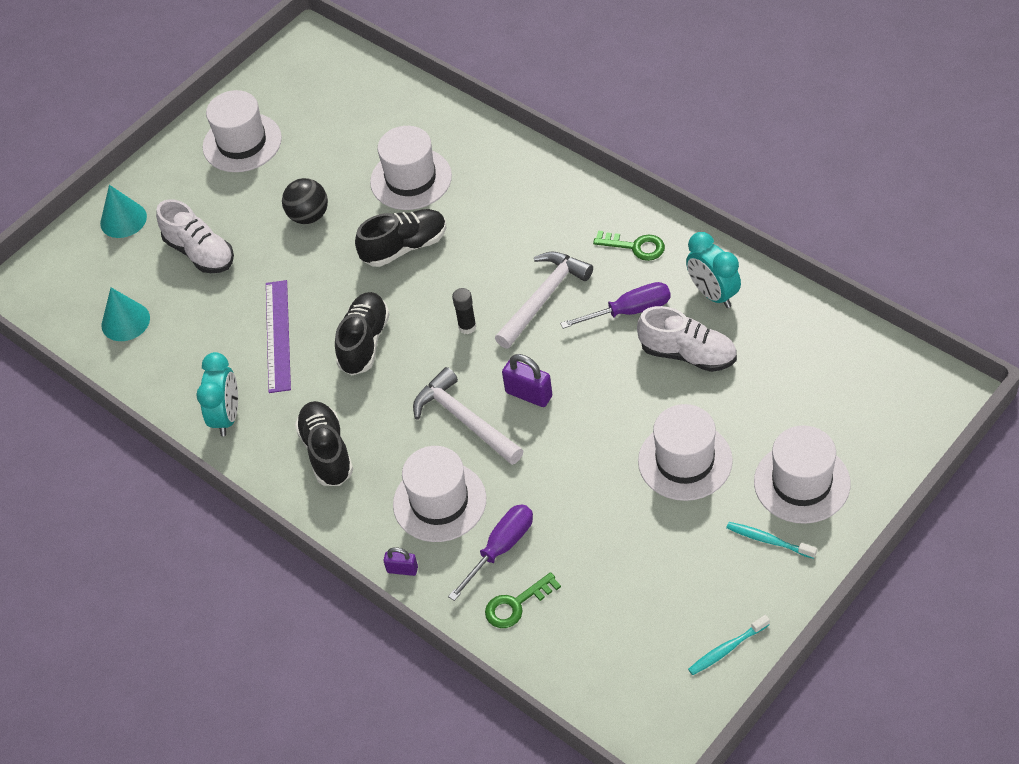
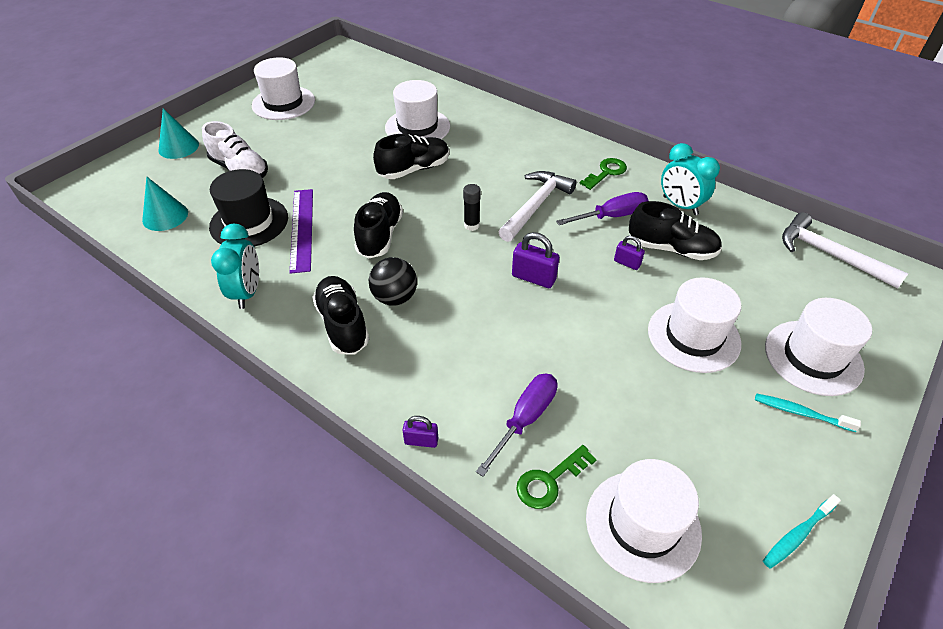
camera: 10 degrees left, 5 degrees down
black ball [282,178,328,224] -> black ball moved to [369,257,417,306]
white hat [393,446,486,542] -> white hat moved to [586,459,702,583]
white hammer [413,367,524,465] -> white hammer moved to [782,212,908,289]
green key [593,231,665,261] -> green key turned 60 degrees counterclockwise [579,158,627,190]
white shoe [637,306,737,372] -> black shoe [629,201,722,260]
none -> black hat [209,169,288,247]
none -> purple padlock [614,236,645,270]

